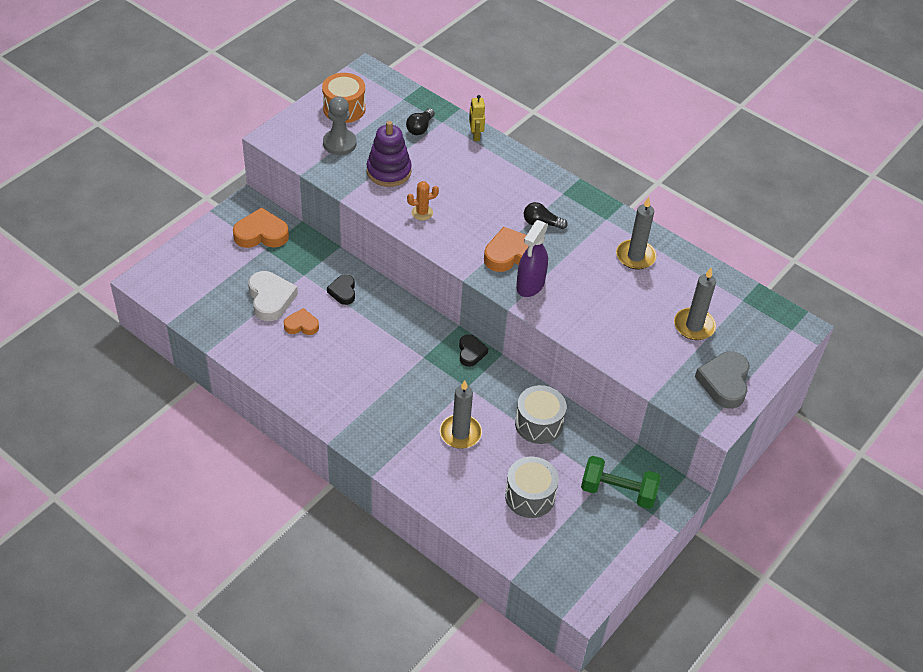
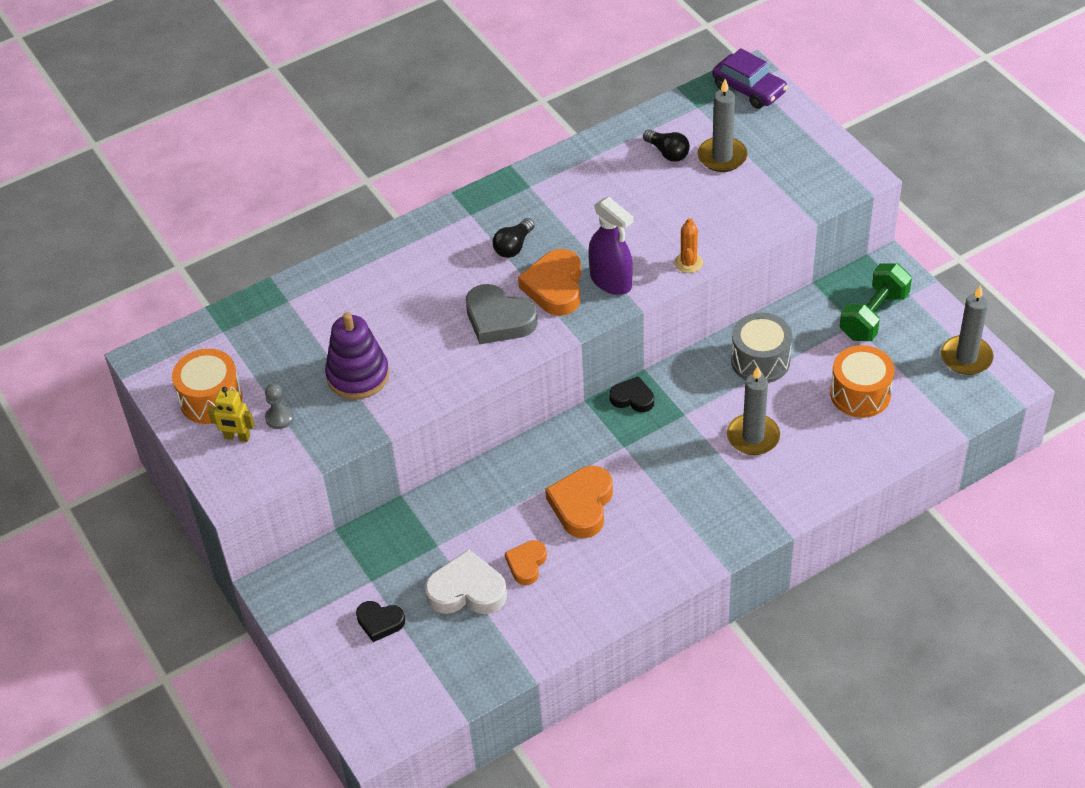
camera: 65 degrees left, 0 degrees up
orange heart [233,207,289,248] -> orange heart moved to [545,466,613,538]
grey pawn [323,96,357,155] -> grey pawn [265,383,294,429], size x0.59
black heart [327,274,355,305] -> black heart moved to [356,601,405,642]
black light bulb [406,108,435,135] -> black light bulb moved to [643,129,690,162]
orange cactus [407,181,439,221] -> orange cactus moved to [674,218,703,273]
yellow robot [469,95,485,141] -> yellow robot moved to [208,387,255,442]
grey drum [505,457,559,518] -> orange drum [830,345,895,418]
grey candle [616,197,657,270] -> grey candle moved to [941,285,993,375]
grey heart [695,351,750,409] -> grey heart moved to [466,284,538,344]
none -> purple car [712,48,788,109]

